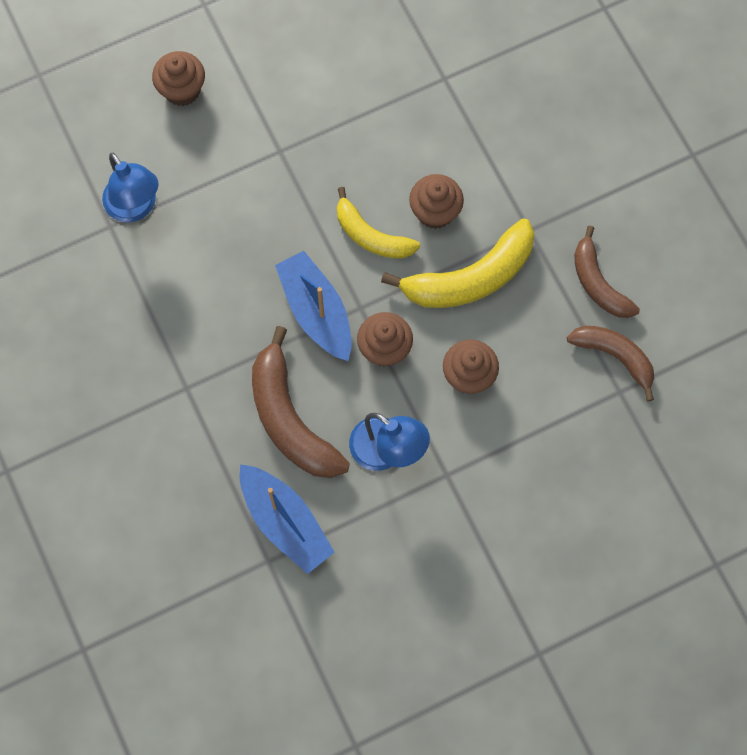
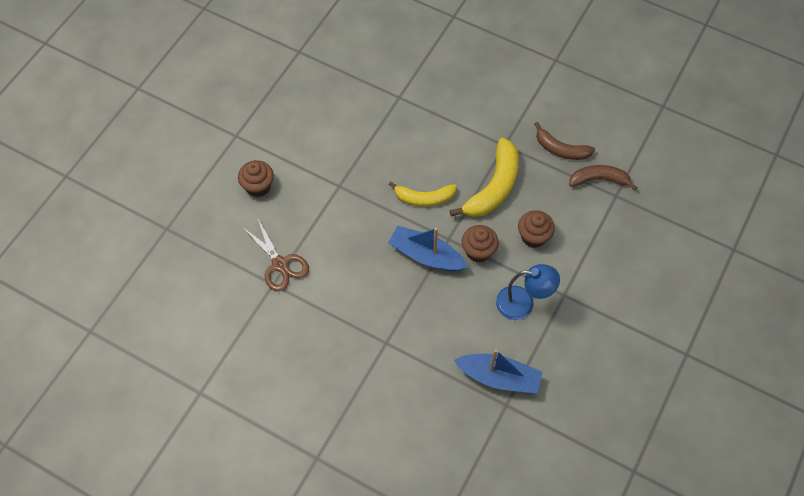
camera: 35 degrees left, 10 degrees down
blue lamp [102,153,159,222] -> brown scissors [242,217,309,291]
brown banana [252,326,350,478] -> none
brown cupcake [409,174,464,229] -> none

